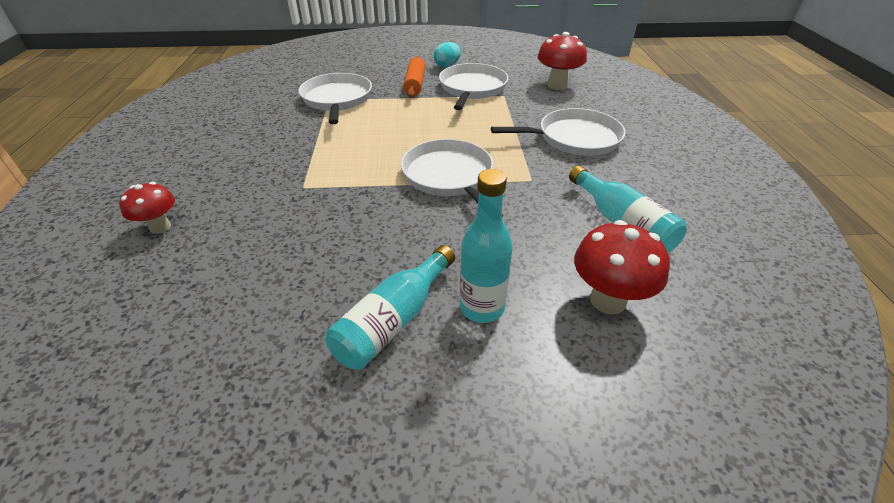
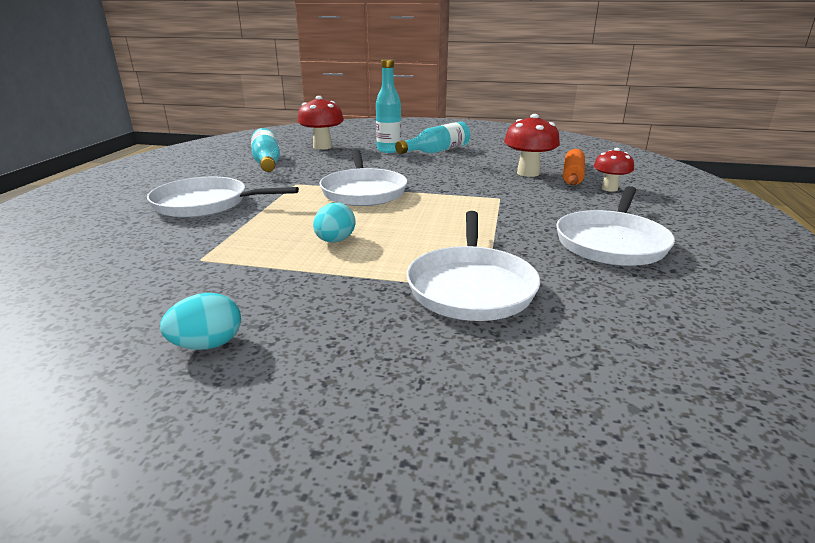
camera: 165 degrees left, 15 degrees down
orange rolling pin [403,56,425,98] -> orange rolling pin moved to [563,149,585,185]
white pan [439,63,508,110] -> white pan moved to [556,186,675,266]
red mushroom [537,32,587,90] -> red mushroom moved to [504,114,560,177]
none -> turquoise egg [313,203,355,243]

